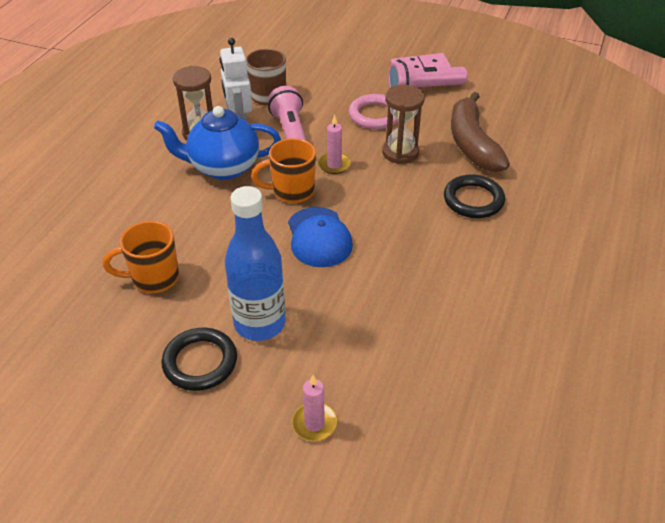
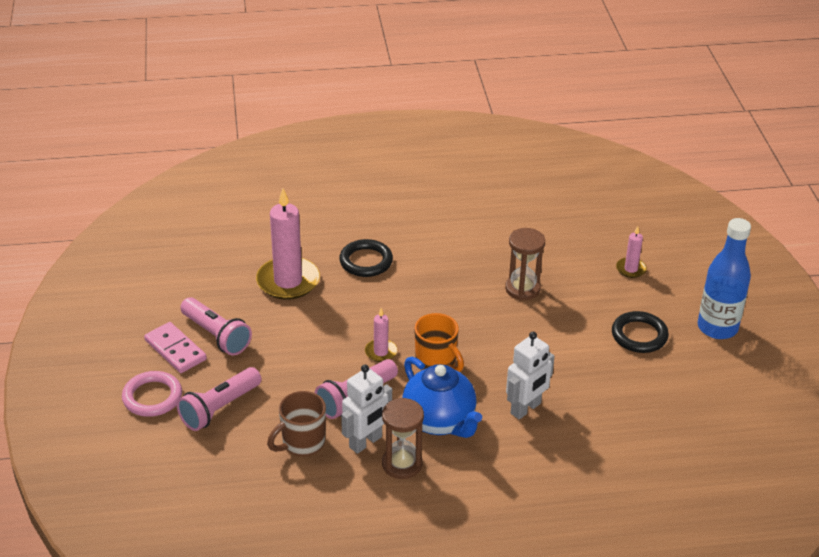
camera: 120 degrees left, 5 degrees down
orange mug [103,221,179,293] -> none
blue bottle [225,186,286,341] -> blue bottle moved to [698,218,751,339]
blue cap [288,207,353,267] -> none
pink ring [349,94,398,129] -> pink ring moved to [122,371,182,417]
brown hourglass [382,85,425,164] -> brown hourglass moved to [505,228,545,300]
brown banana [451,92,510,172] -> pink candle [256,189,320,300]
none -> pink flashlight [177,367,262,431]
none -> white robot [506,332,555,419]

